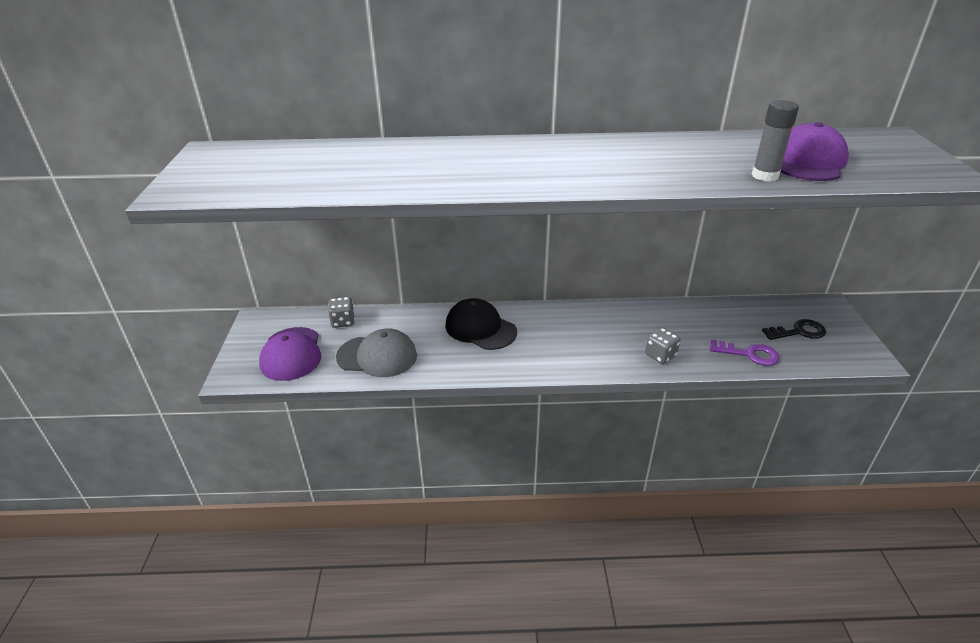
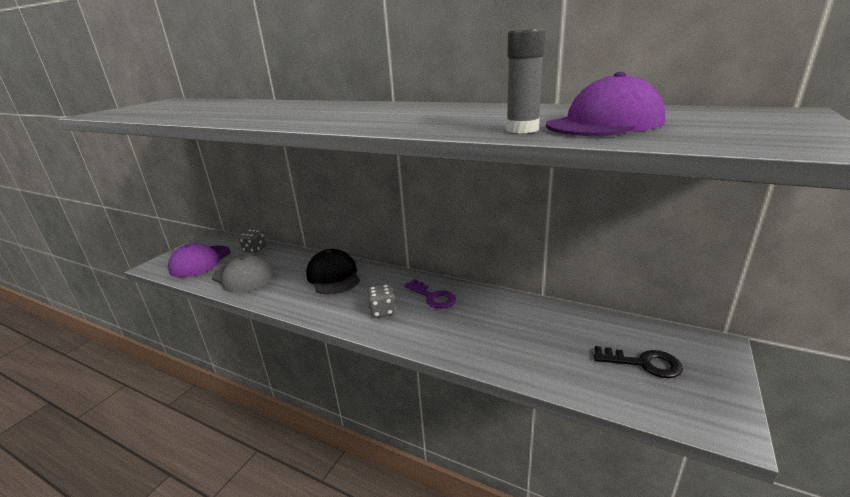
camera: 30 degrees right, 10 degrees down
grey dice [645,328,680,364] -> grey dice moved to [367,284,396,318]
purple key [710,340,779,366] -> purple key moved to [404,279,456,309]

